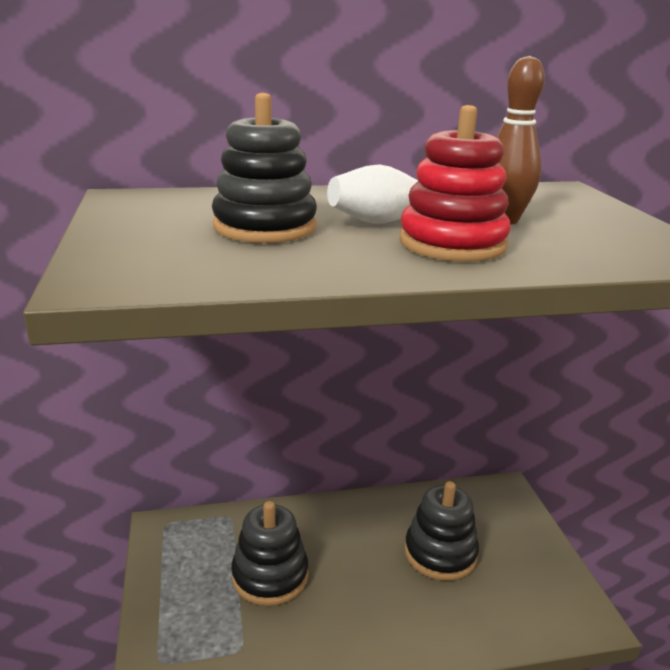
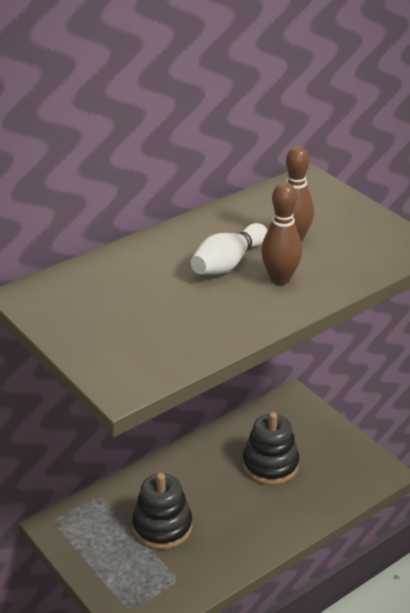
camera: 25 degrees left, 10 degrees up
black stacking toy [212,93,317,243] -> none
red stacking toy [399,105,511,262] -> brown bowling pin [261,182,302,285]

